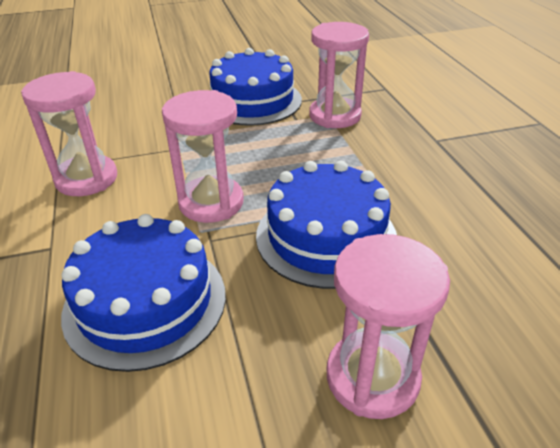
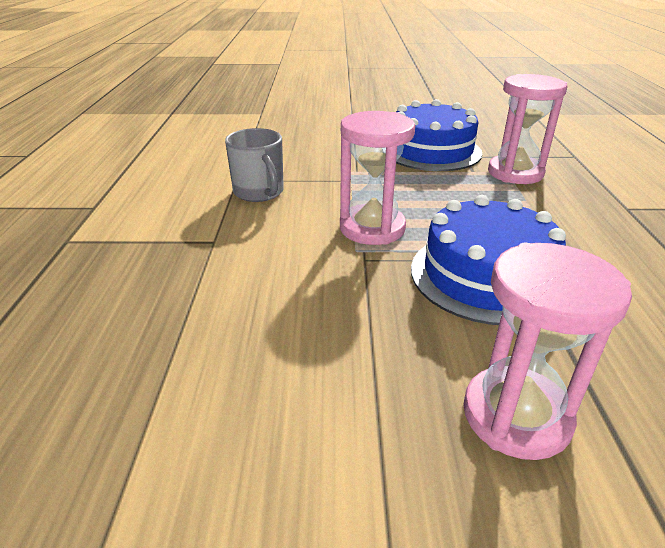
camera: 15 degrees right, 5 degrees down
pink hourglass [21,71,117,196] -> grey mug [225,128,284,202]
blue cake [61,214,226,372] -> none

